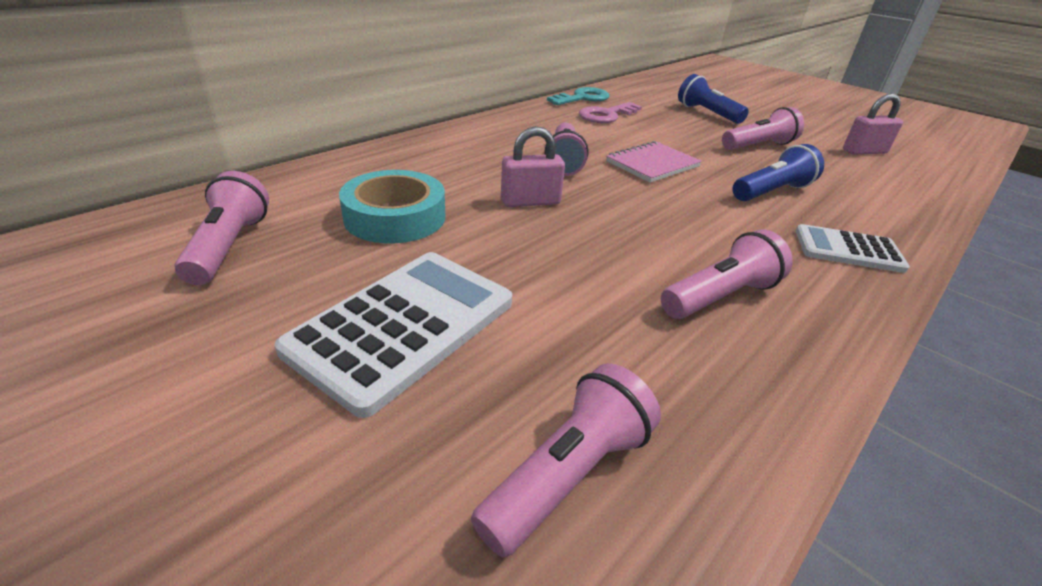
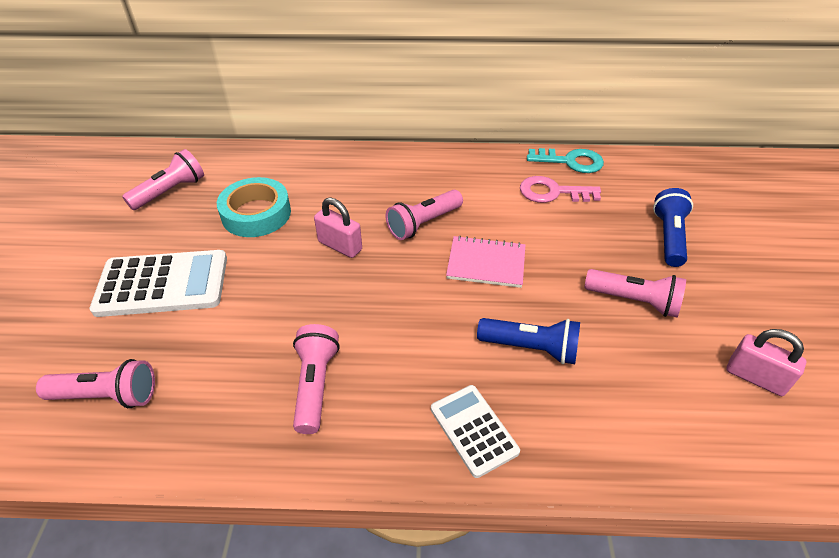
camera: 50 degrees right, 10 degrees up
pink flashlight [661,229,793,319] -> pink flashlight turned 105 degrees counterclockwise [293,324,340,434]

